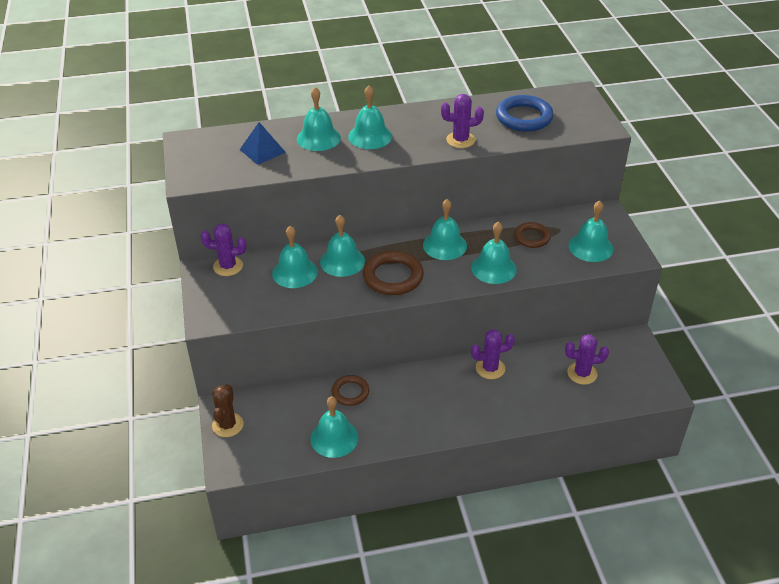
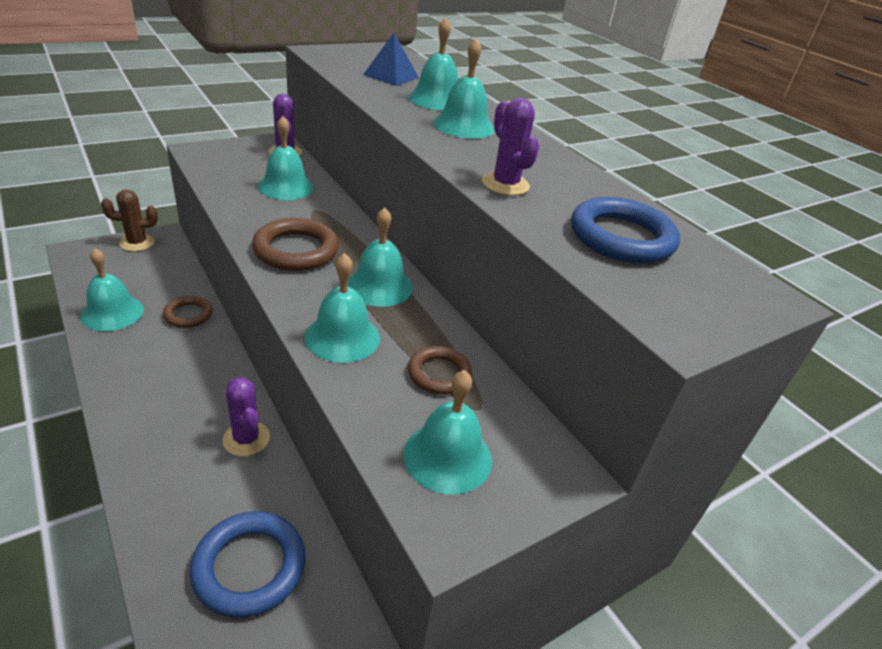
camera: 65 degrees right, 5 degrees down
turquoise bell [320,215,365,277] -> none
purple cactus [565,334,609,385] -> blue ring [190,511,306,618]

